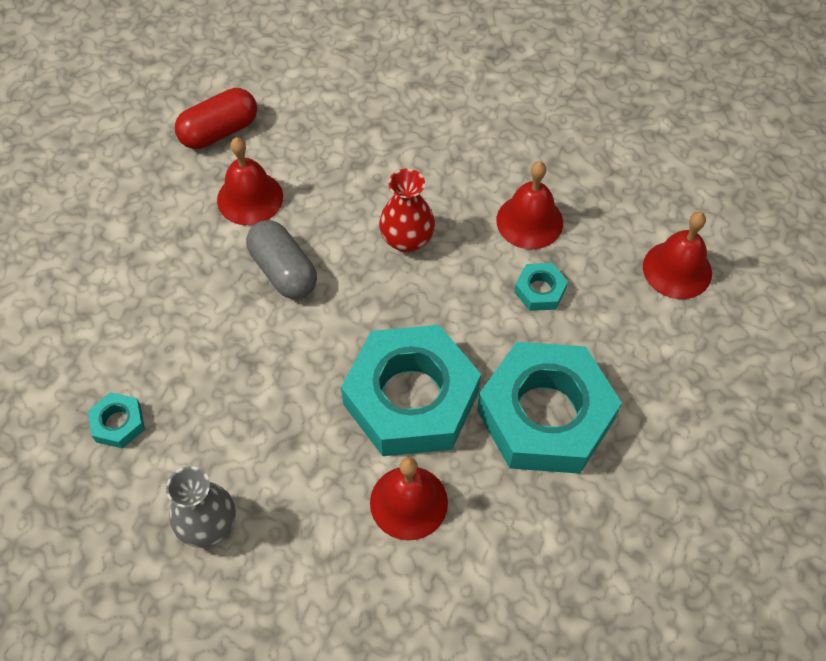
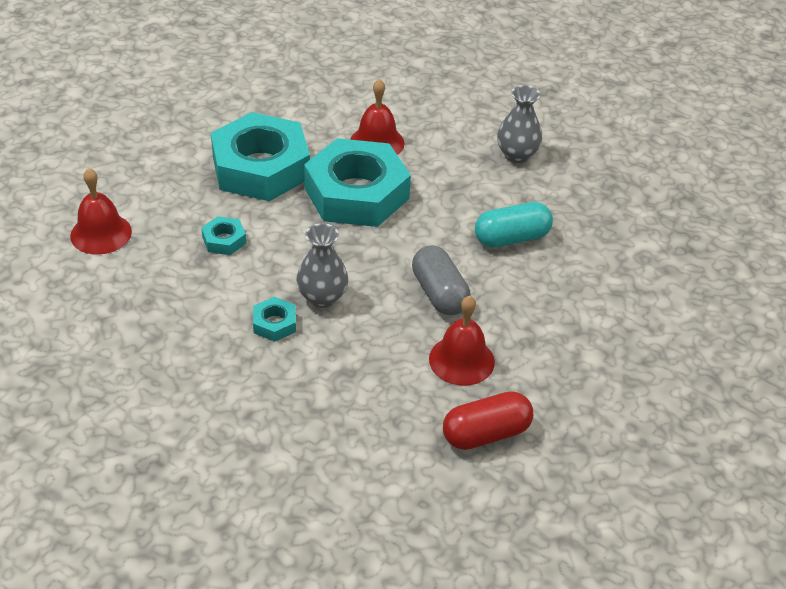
camera: 170 degrees left, 15 degrees down
turquoise nut [88,392,145,449] -> turquoise nut moved to [253,297,296,342]
red vase [379,169,435,253] -> grey vase [296,223,348,308]
red bell [496,161,563,249] -> none
none -> turquoise capsule [475,202,553,248]

